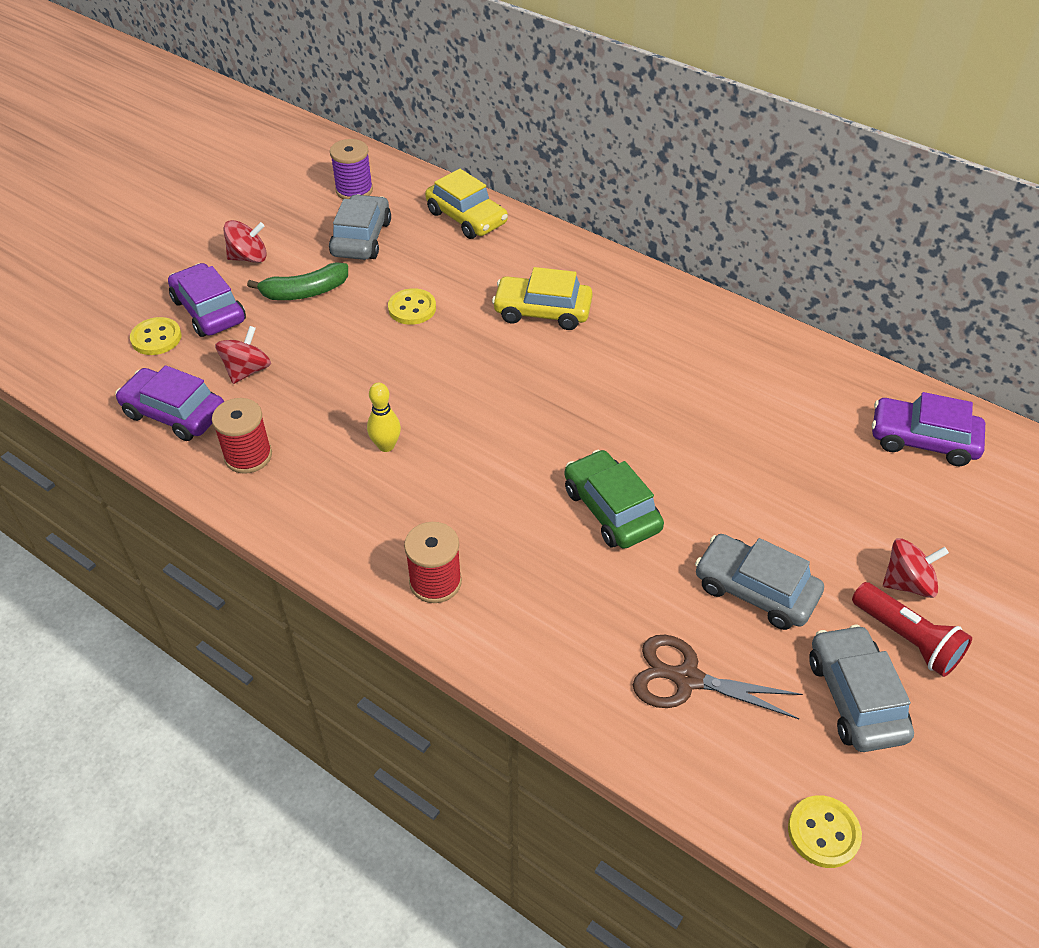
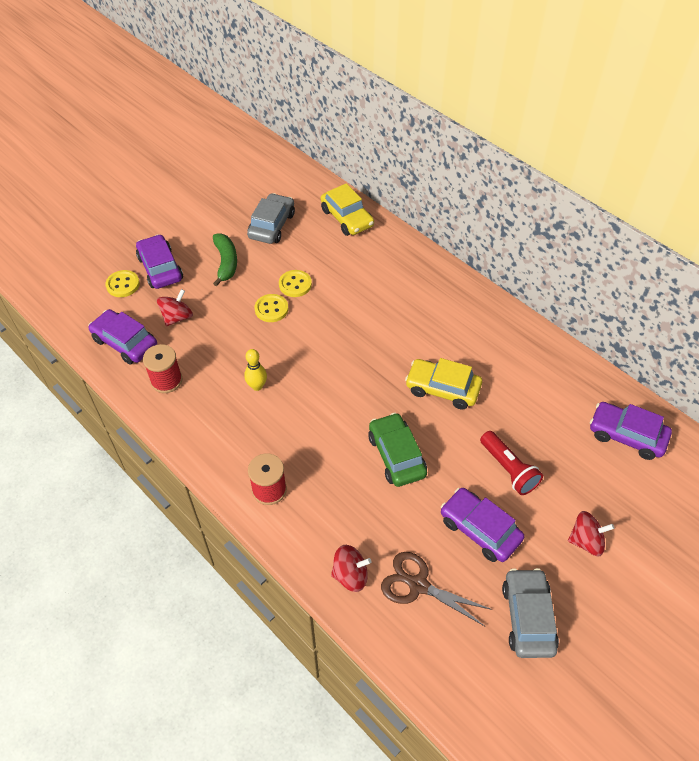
camera: 10 degrees right, 5 degrees up
red spinning top [223,220,267,263] -> red spinning top moved to [331,545,372,592]
green banana [247,262,348,300] -> green banana turned 90 degrees counterclockwise [213,233,237,287]
purple spool [330,139,373,199] -> none
yellow car [492,267,593,330] -> yellow car moved to [405,358,482,409]
grey car [695,534,824,630] -> purple car [441,488,524,562]
yellow button [788,795,862,868] -> yellow button moved to [254,294,288,322]
red flashlight [852,582,972,677] -> red flashlight moved to [480,431,543,495]

